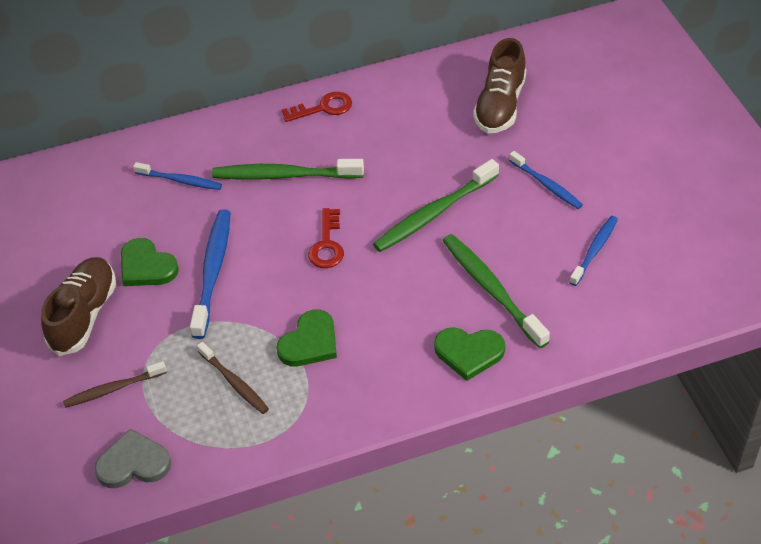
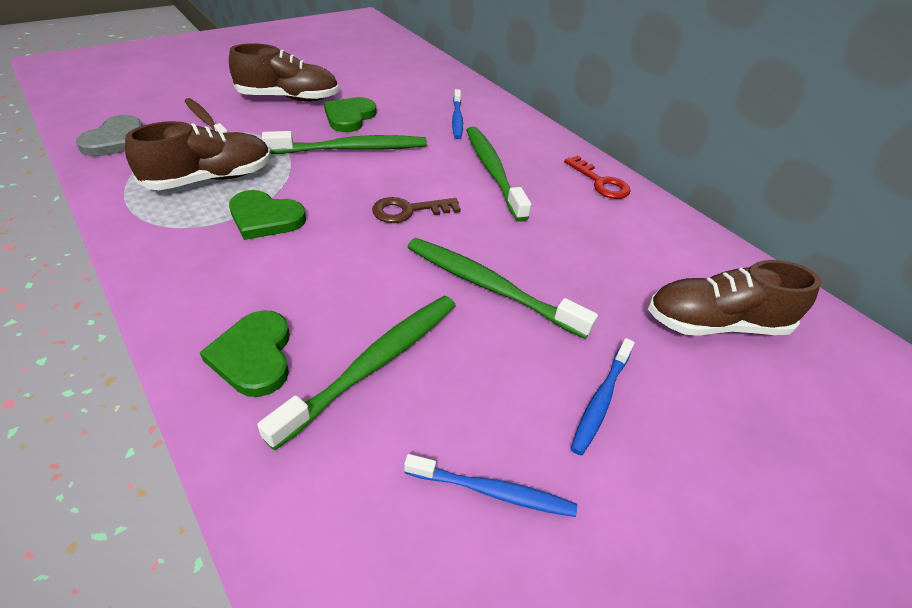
camera: 65 degrees right, 5 degrees down
grey heart [94,428,171,488] -> grey heart turned 45 degrees clockwise [76,115,143,157]
blue toothbrush [190,209,231,339] -> green toothbrush [262,131,427,154]
brown toothbrush [197,342,269,414] -> brown shoe [125,121,271,190]
red key [308,208,344,268] -> brown key [372,197,461,223]

